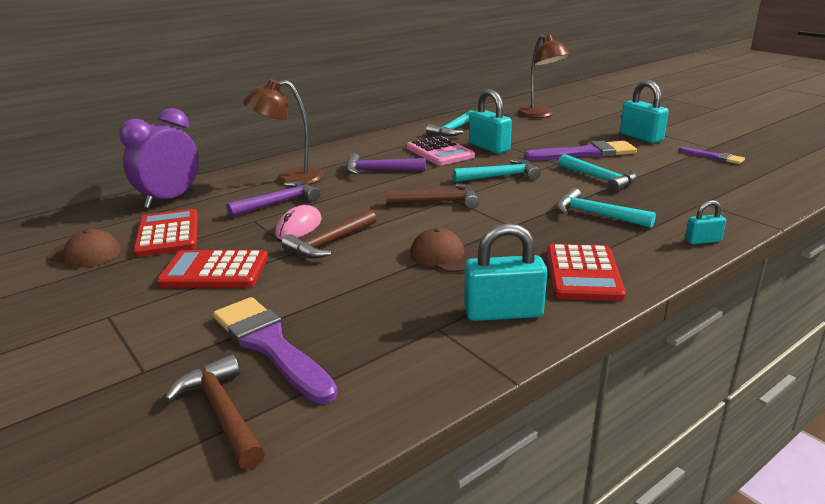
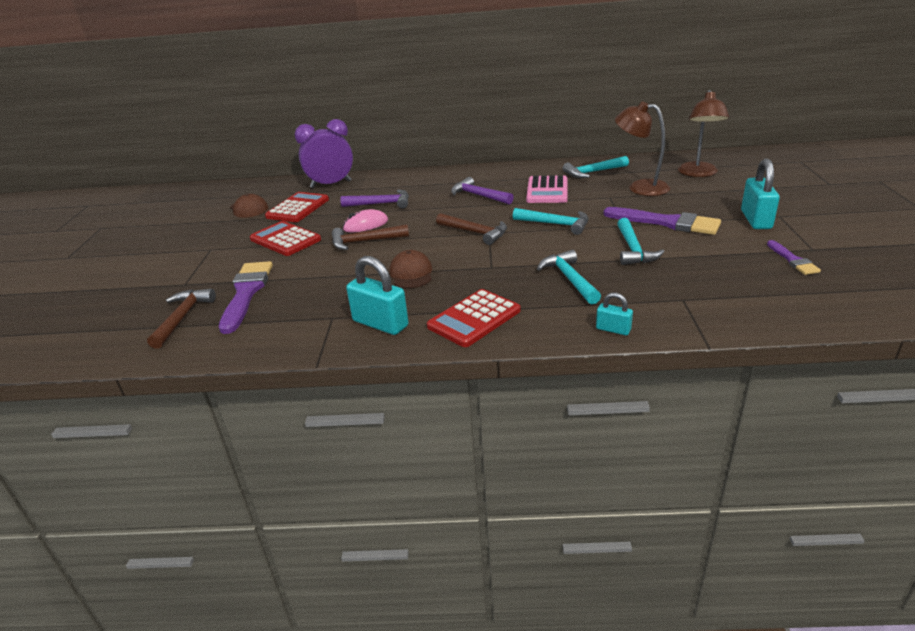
camera: 40 degrees right, 5 degrees up
brown lamp [243,79,324,185] -> brown lamp moved to [615,101,670,196]
turquoise padlock [469,89,512,154] -> none

